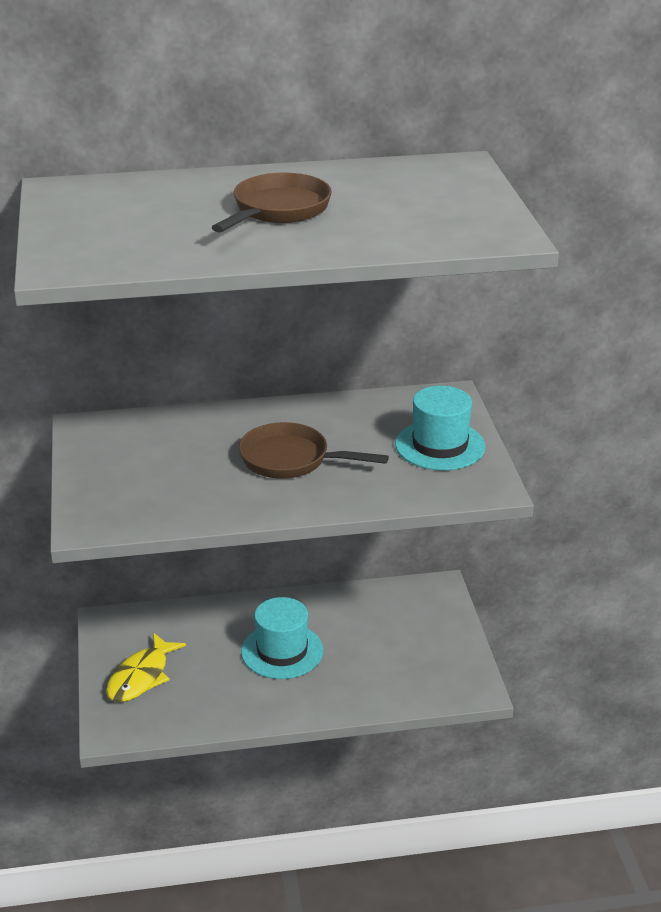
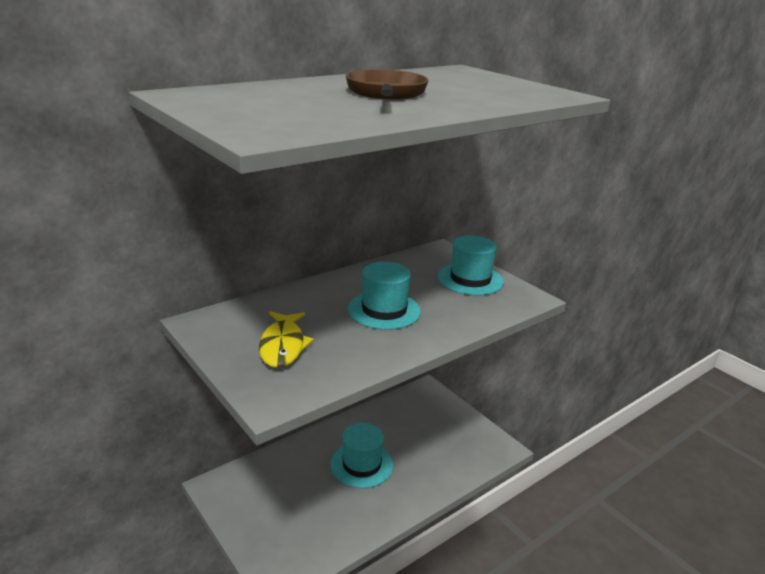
camera: 30 degrees left, 5 degrees down
yellow fish [106,633,186,702] -> yellow fish moved to [259,311,314,368]
brown pan [239,422,389,479] -> turquoise hat [348,262,421,330]

